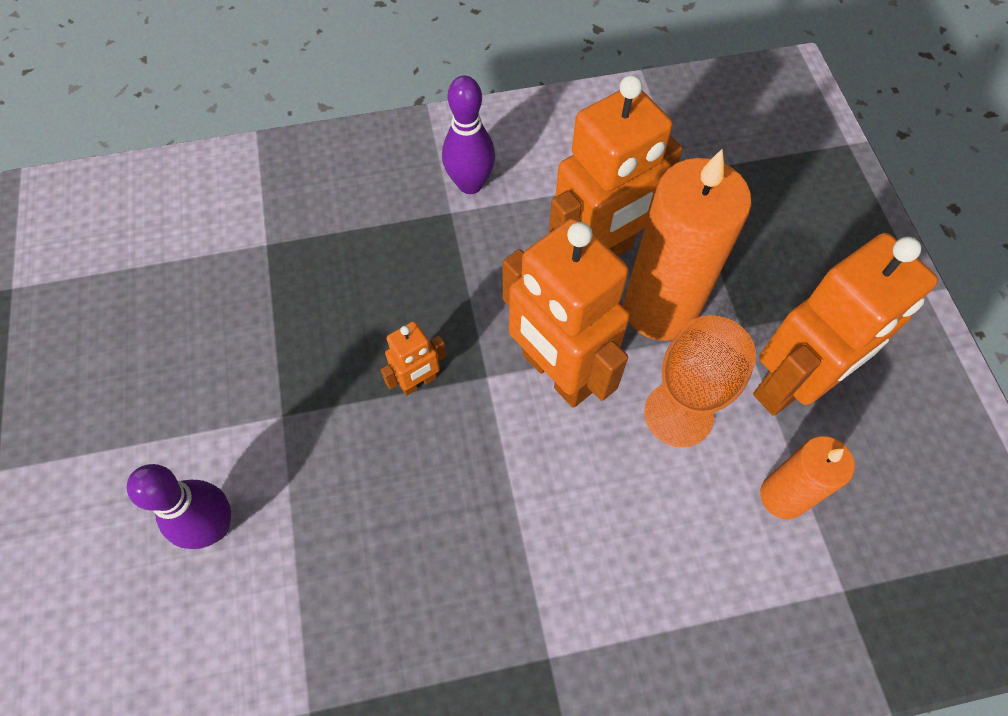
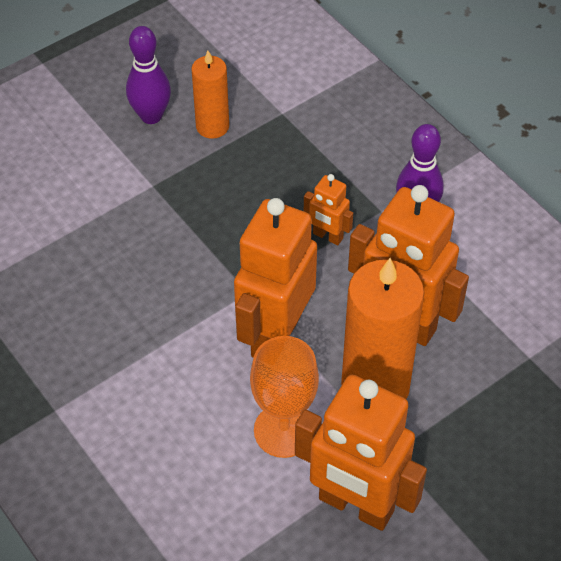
camera: 65 degrees right, 10 degrees down
purple bowling pin [127,464,231,549] -> purple bowling pin moved to [126,26,171,124]
orange robot [381,321,446,396] -> orange robot moved to [304,174,353,245]
orange candle [760,436,855,519] -> orange candle moved to [191,51,229,139]

